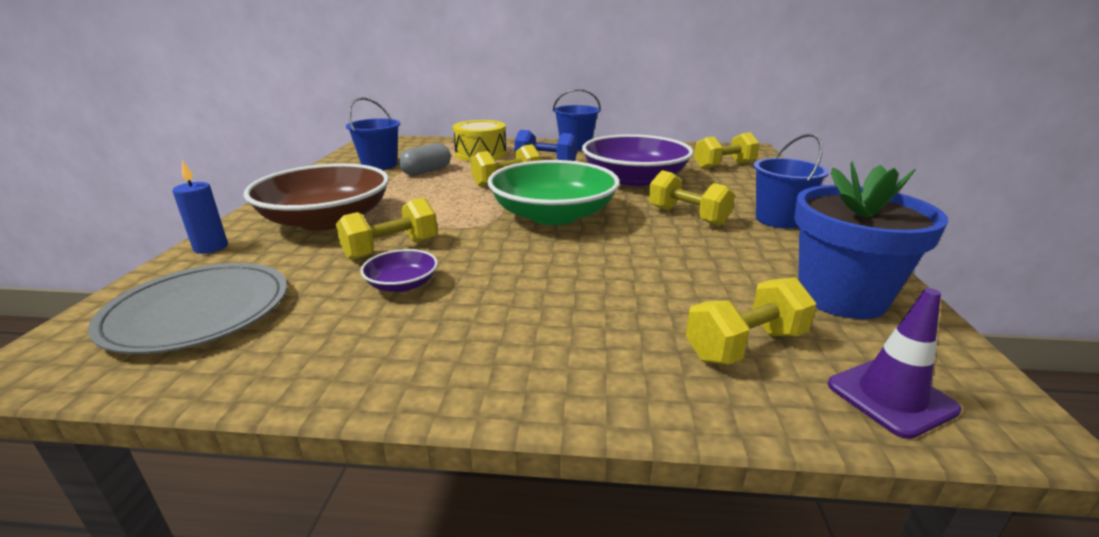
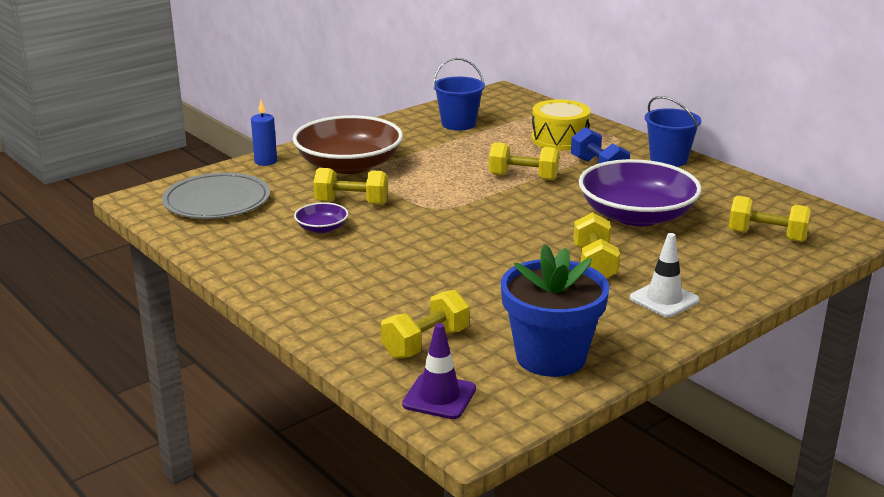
camera: 45 degrees right, 0 degrees up
grey capsule [399,143,451,175] -> none
green bowl [487,160,620,225] -> none
yellow dumbbell [686,277,816,365] -> yellow dumbbell turned 60 degrees counterclockwise [381,290,469,359]
blue bucket [753,134,829,229] -> white traffic cone [630,233,700,318]

